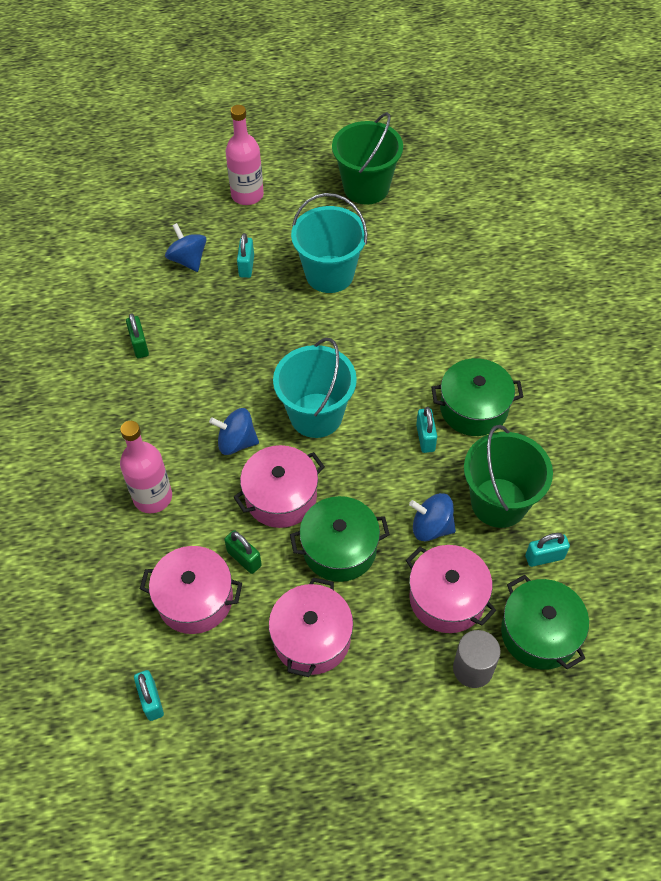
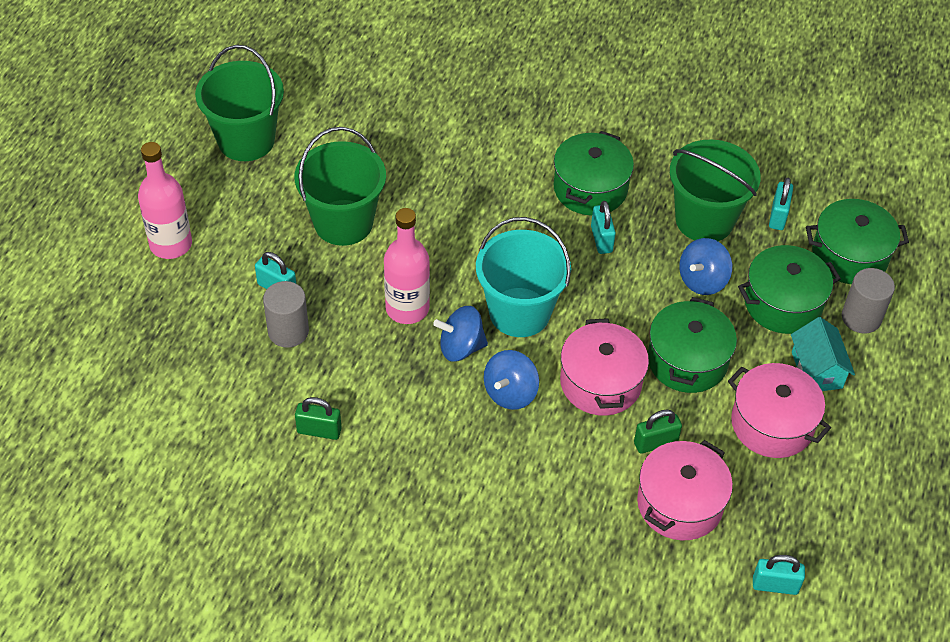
camera: 65 degrees left, 5 degrees down
pink bottle [120,421,172,513] -> pink bottle moved to [384,208,430,324]
blue spinning top [165,223,207,272] -> blue spinning top moved to [433,306,488,362]
turquoise bucket [291,193,367,293] -> green bucket [295,127,386,246]
pink pot [406,545,496,633] -> green pot [738,245,841,334]
turquoise padlock [416,407,437,453] -> turquoise padlock turned 60 degrees clockwise [591,201,616,254]
none -> grey cylinder [263,281,309,348]
none -> turquoise house [791,317,855,391]

